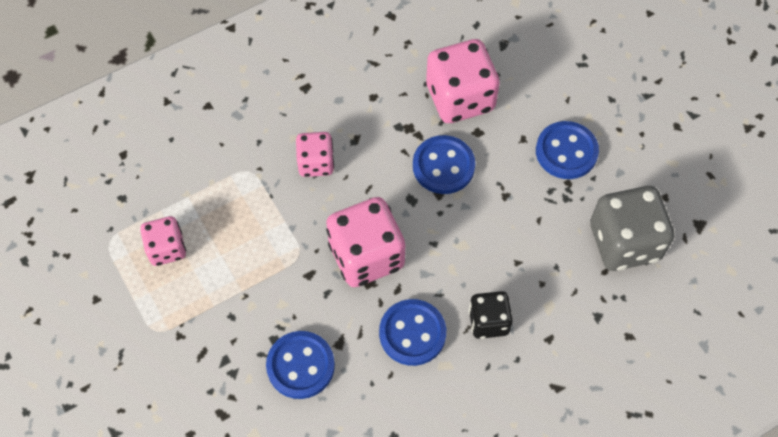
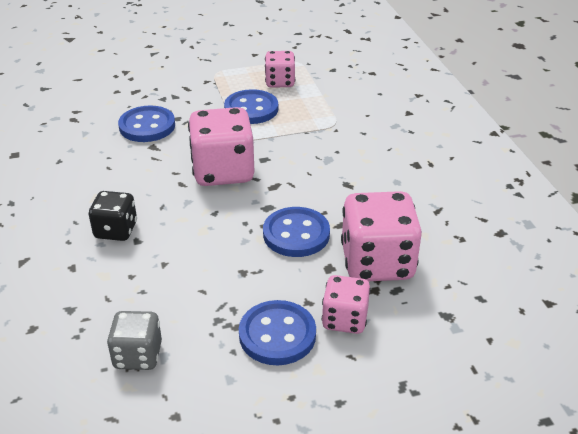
camera: 105 degrees right, 25 degrees down
pink dice [296,132,334,177] -> pink dice moved to [322,275,371,334]
blue button [379,299,446,366] -> blue button moved to [224,89,278,124]
grey dice [590,186,674,271] -> grey dice [107,311,162,370], size x0.58

